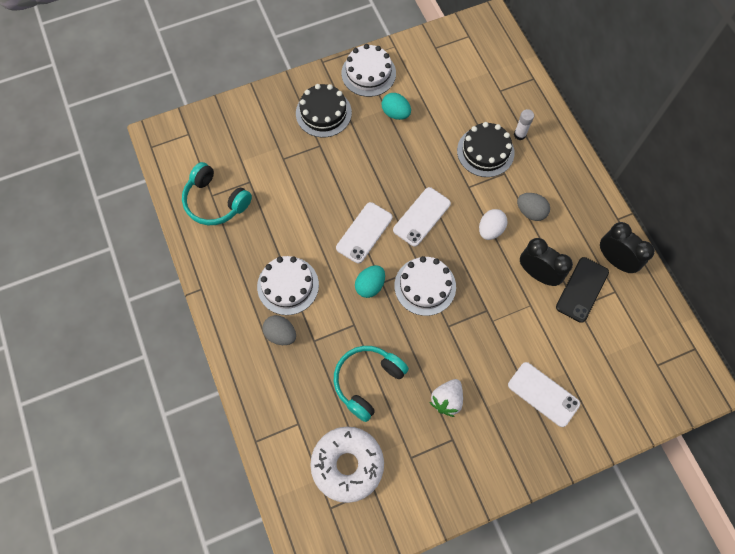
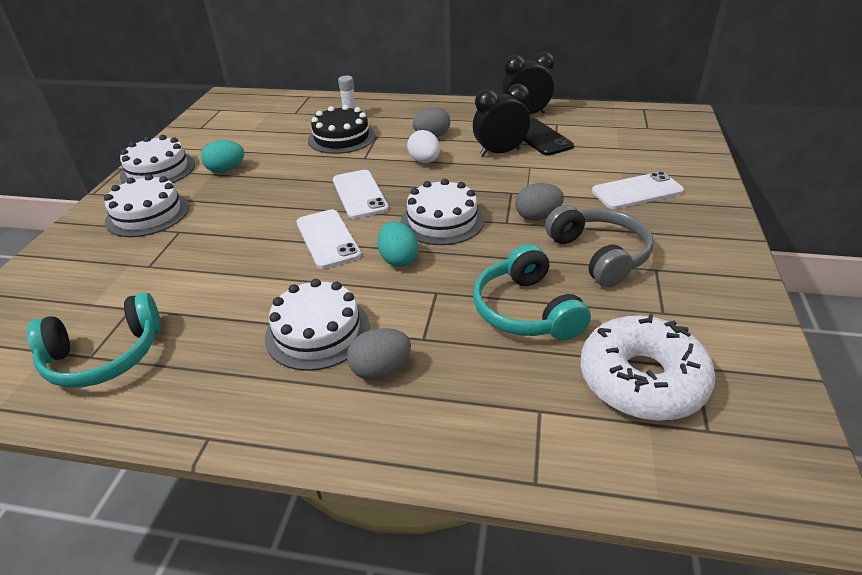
camera: 55 degrees left, 30 degrees down
black cake [296,84,352,137] -> white cake [104,174,189,237]
white strawberry [430,379,463,417] -> grey headphones [545,205,653,287]
none -> grey egg [515,183,564,221]

